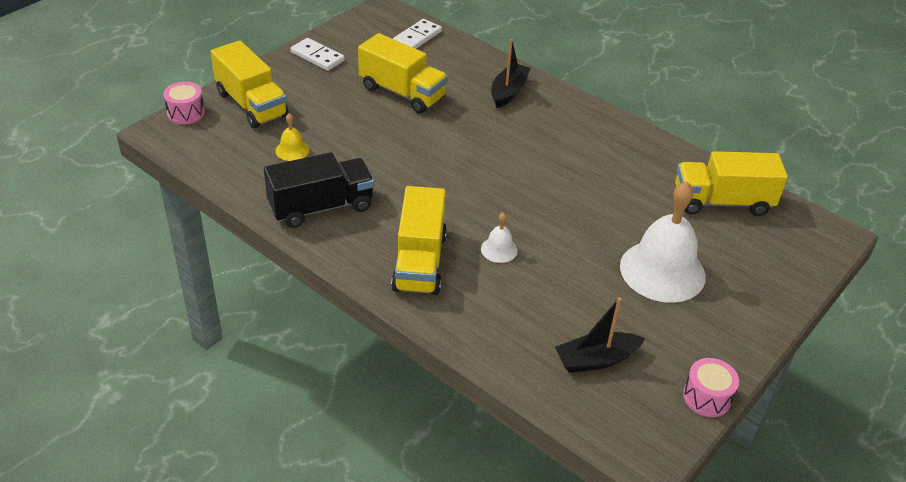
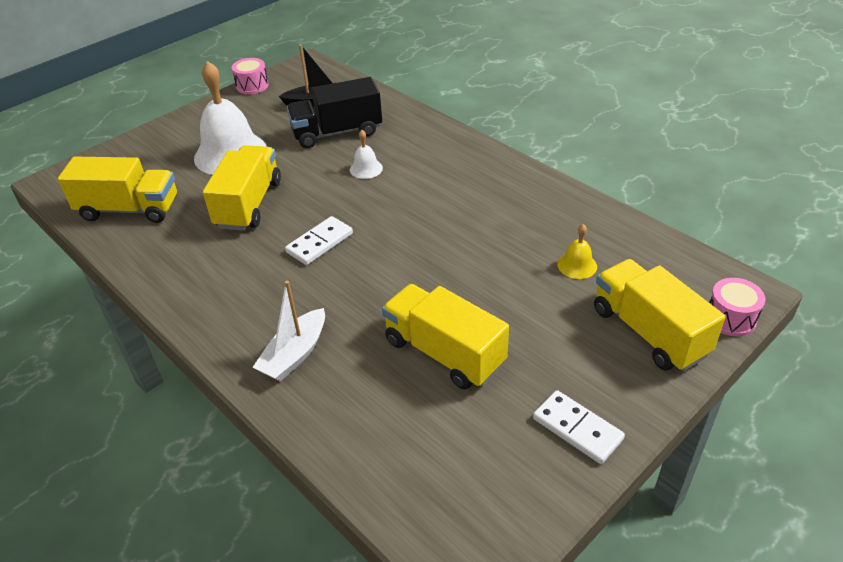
camera: 170 degrees left, 0 degrees up
black truck [264,152,374,228] -> black truck moved to [287,77,382,148]
yellow truck [391,186,447,295] -> yellow truck moved to [203,145,281,231]
white domino [393,19,442,49] -> white domino moved to [285,216,353,265]
black boat [491,39,531,108] -> white boat [253,281,325,382]

